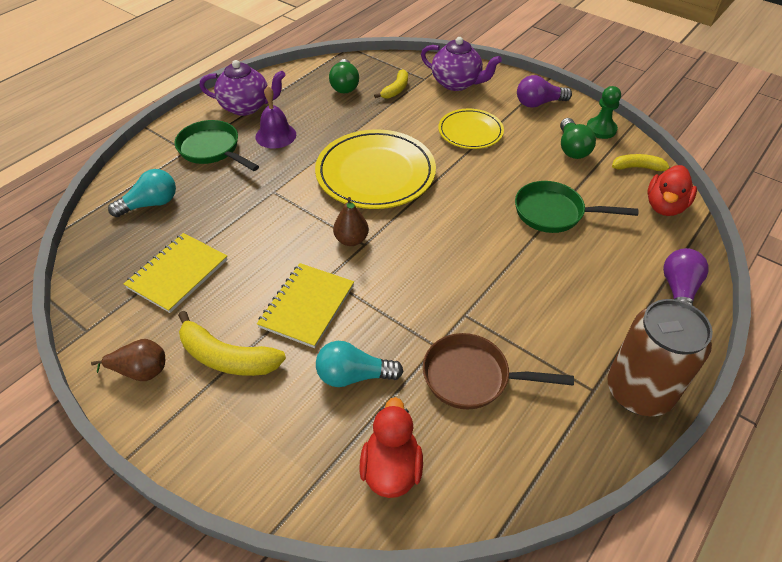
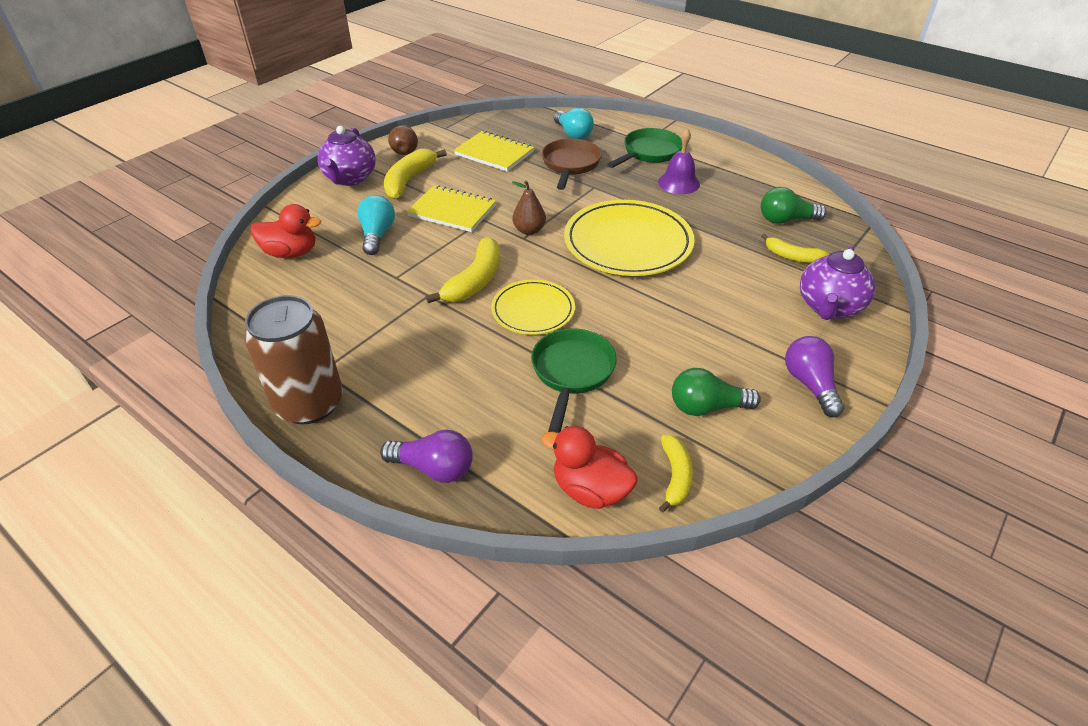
camera: 90 degrees right, 5 degrees down
purple teapot [200,60,285,116] -> purple teapot moved to [318,126,376,186]
brown pan [423,333,574,409] -> brown pan moved to [542,138,602,190]
yellow plate [438,109,504,149] -> yellow plate moved to [491,279,575,335]
green pawn [587,86,621,139] -> none
none -> yellow banana [426,237,500,303]

